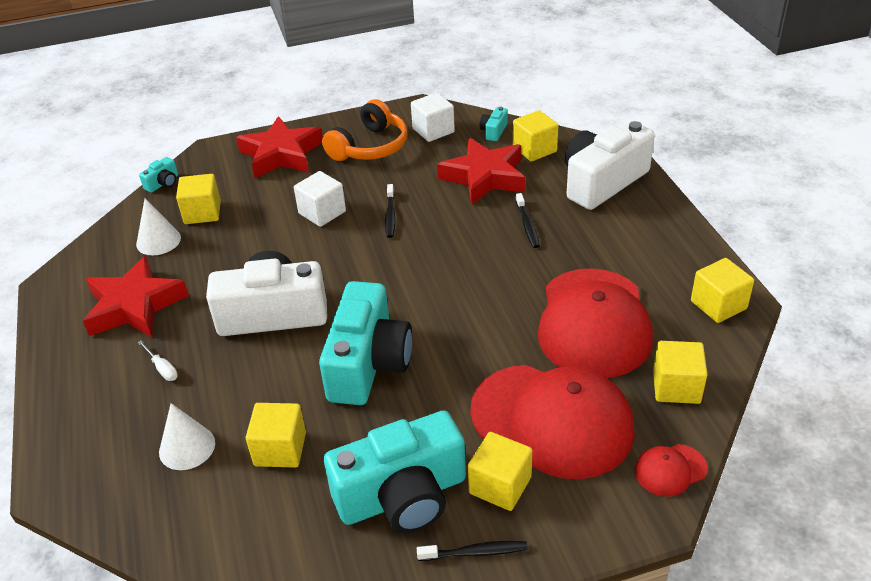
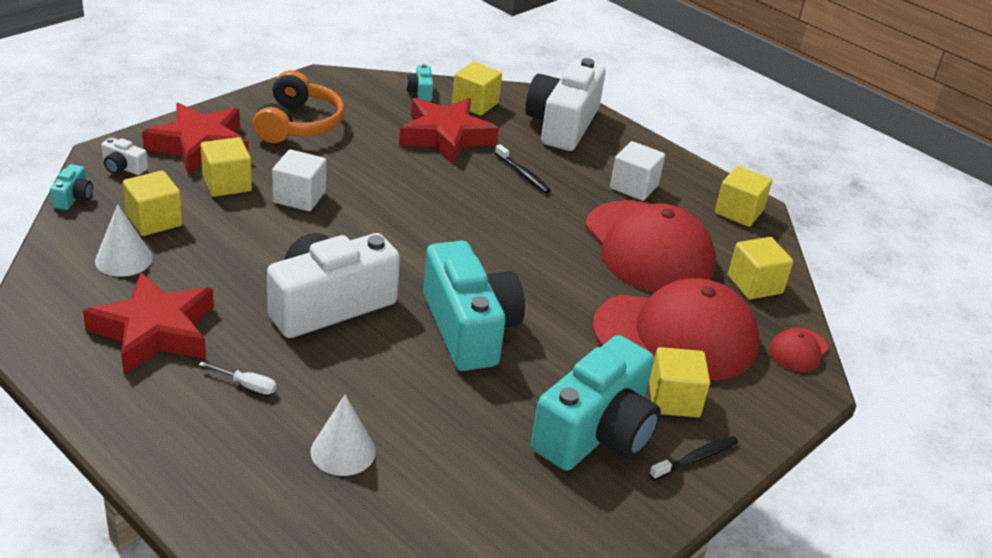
camera: 35 degrees left, 5 degrees down
yellow cube [246,403,306,468] -> yellow cube moved to [201,137,252,197]
black toothbrush [385,184,396,238] -> none
white cube [411,93,455,142] -> white cube moved to [610,141,665,201]
none -> white camera [101,137,148,175]

